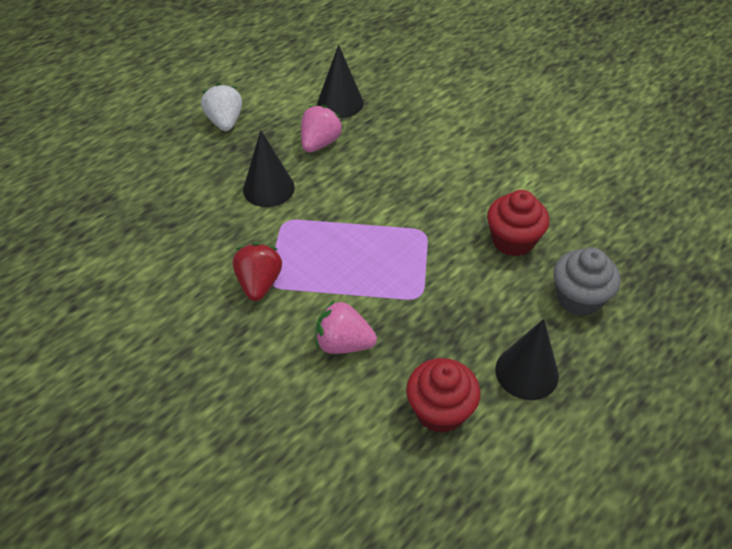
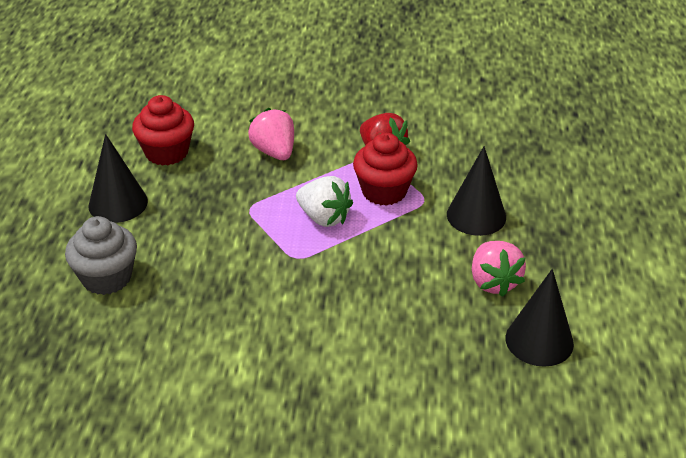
camera: 140 degrees right, 10 degrees down
white strawberry [201,83,242,131] -> white strawberry moved to [296,176,353,227]
pink strawberry [316,300,377,354] -> pink strawberry turned 90 degrees counterclockwise [248,108,294,160]
red cupcake [487,190,549,256] -> red cupcake moved to [353,133,418,206]

